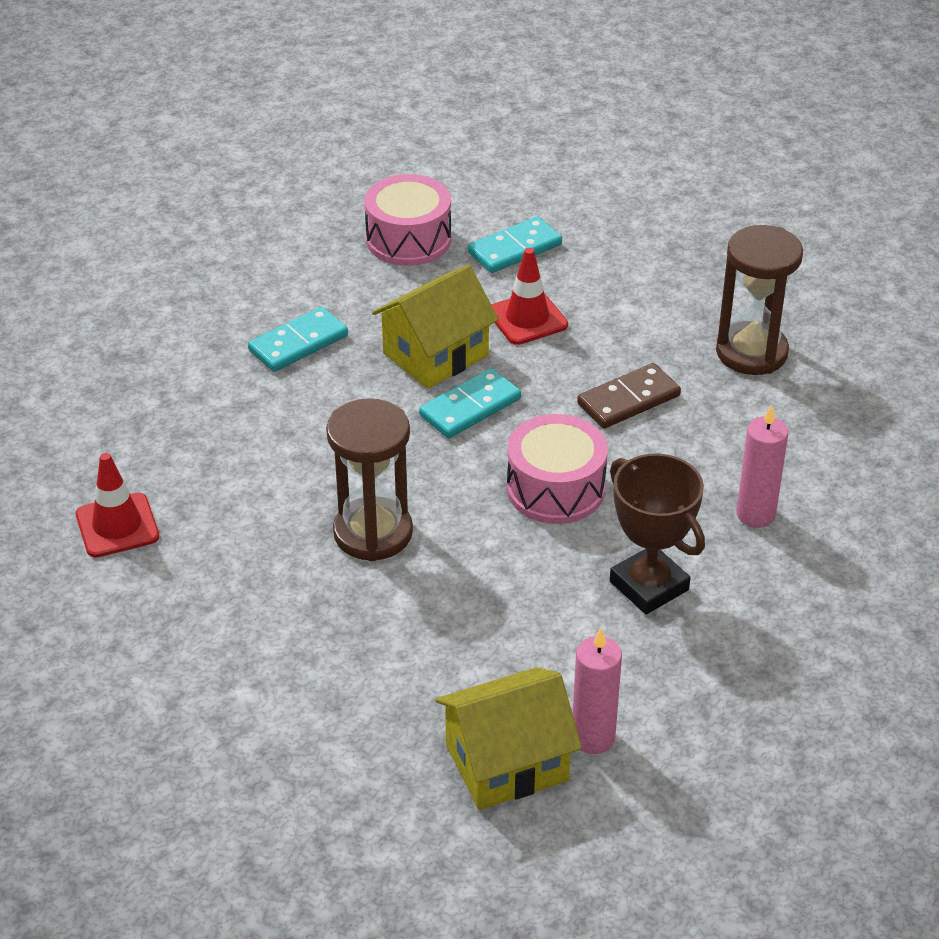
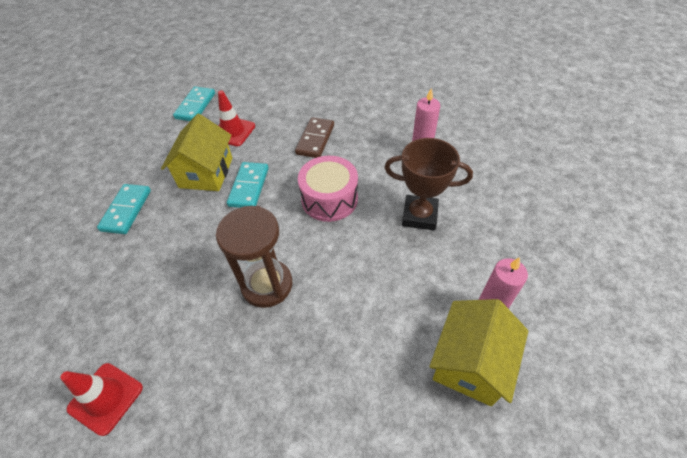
camera: 40 degrees left, 10 degrees up
pink drum [364,174,451,266] -> none
brown hourglass [716,225,803,375] -> none

